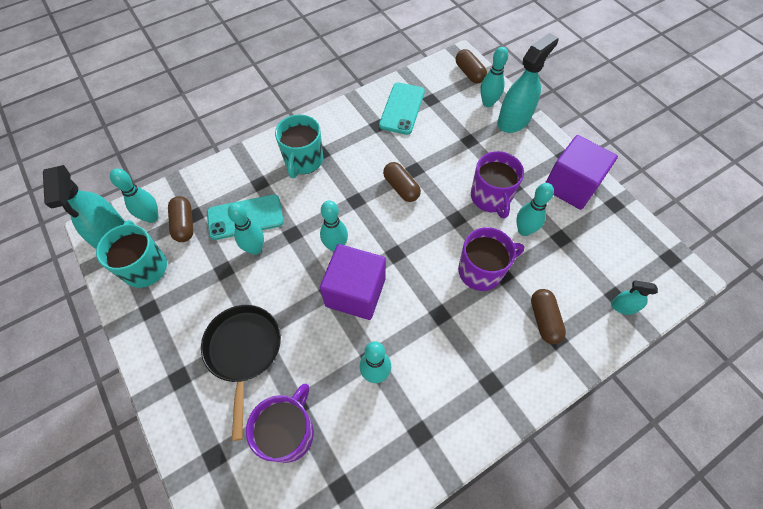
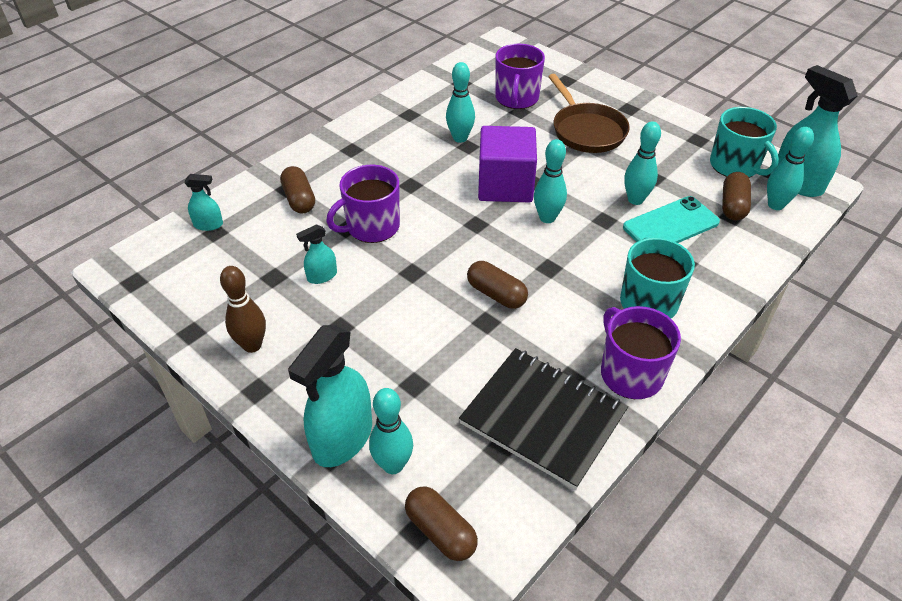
camera: 165 degrees right, 15 degrees down
brown capsule [168,196,194,242] -> brown capsule turned 45 degrees clockwise [722,172,751,220]
black pan [201,305,281,441] -> brown pan [548,74,630,153]
turquoise phone [379,82,425,135] -> black notebook [459,348,628,490]
purple mug [471,151,524,218] -> purple mug moved to [601,306,681,399]
turquoise bowling pin [516,183,554,236] -> turquoise spray bottle [296,224,337,284]
purple cube [545,135,618,210] -> brown bowling pin [220,266,266,353]

